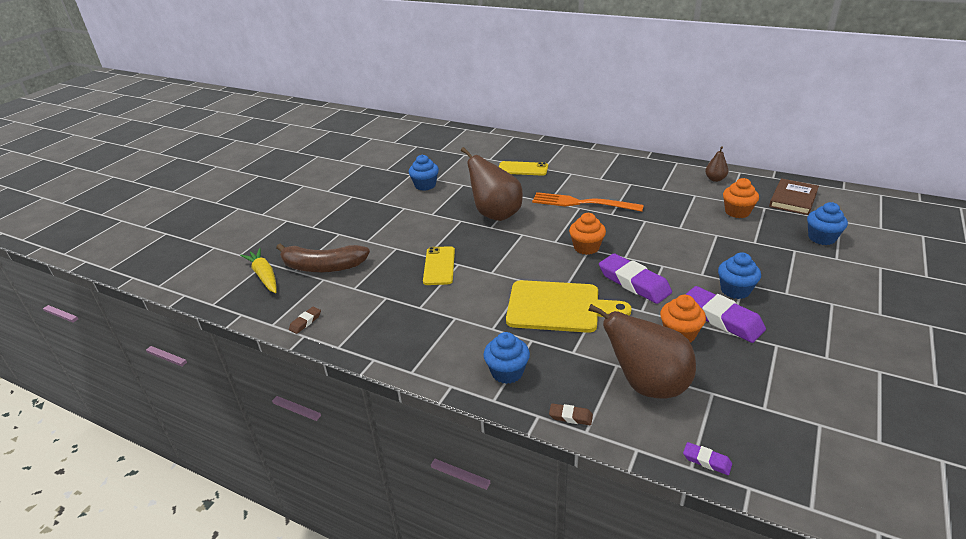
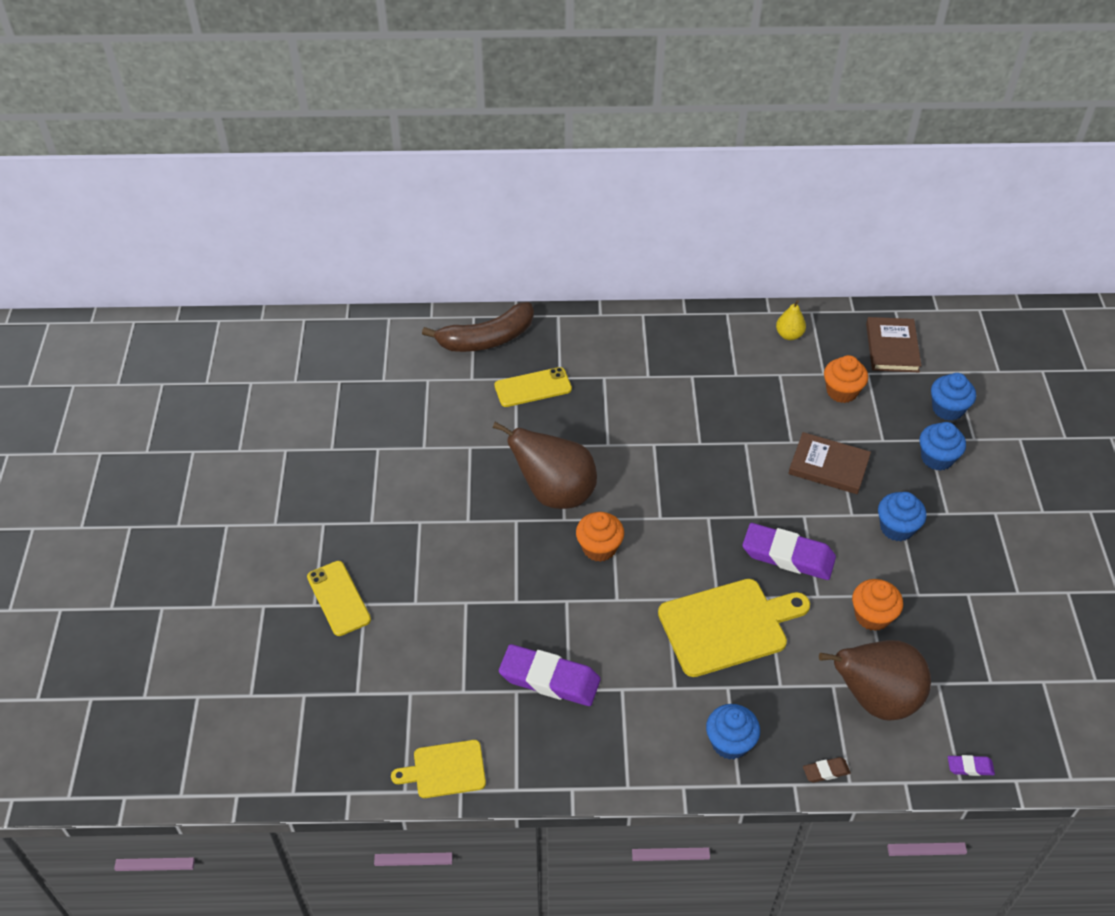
camera: 30 degrees left, 15 degrees up
yellow carrot [240,248,277,293] -> none
brown banana [276,243,370,272] -> brown banana moved to [422,302,534,352]
brown eraser [289,307,321,334] -> yellow cutting board [391,740,486,798]
blue cupcake [409,155,439,191] -> blue cupcake moved to [920,422,966,471]
yellow phone [423,246,455,285] -> yellow phone moved to [307,561,371,636]
orange fork [532,192,644,212] -> none
orange cupcake [569,213,606,255] -> orange cupcake moved to [576,512,624,562]
purple eraser [685,286,766,343] -> purple eraser moved to [499,644,600,706]
brown pear [705,146,728,182] -> yellow pear [776,300,806,340]
none -> brown book [788,432,871,494]

